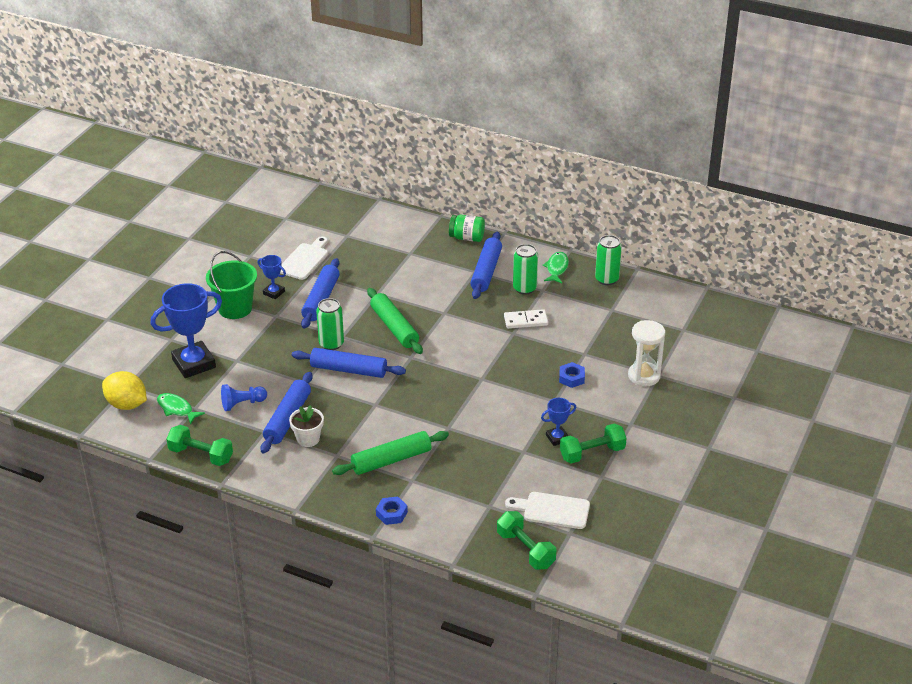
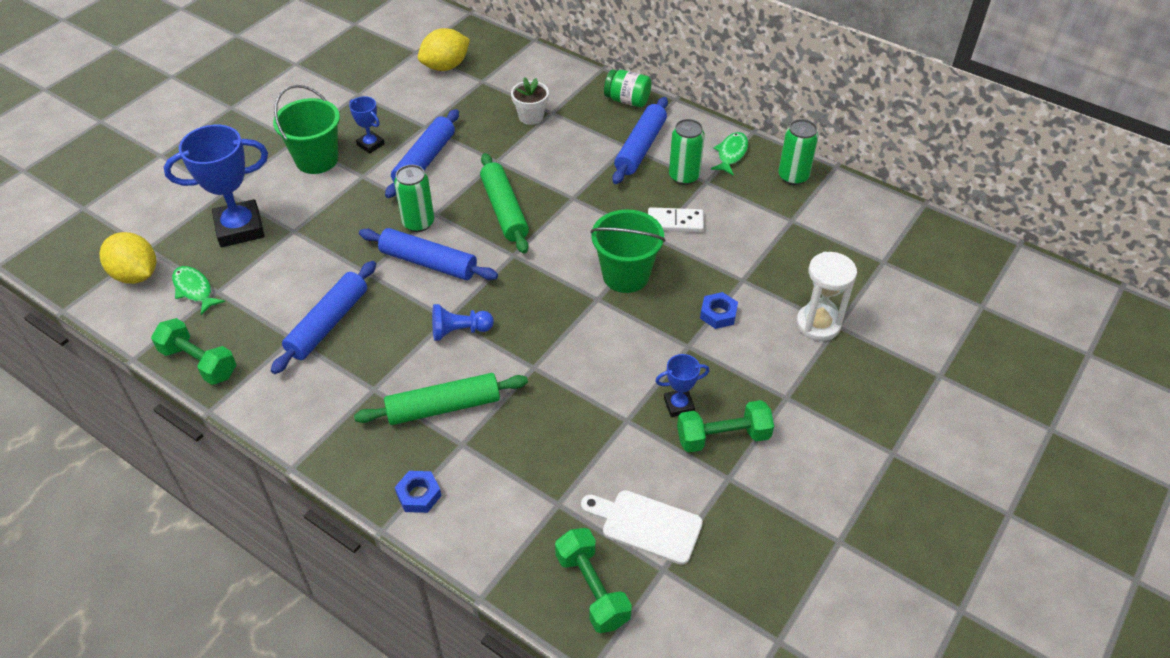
camera: 10 degrees right, 10 degrees up
blue pawn [221,384,267,411] -> blue pawn moved to [432,304,494,341]
white cutting board [280,236,328,280] -> none
white flower pot [289,405,324,447] -> white flower pot moved to [511,77,549,125]
none -> yellow lemon [418,28,470,71]
none -> green bucket [590,209,665,293]

